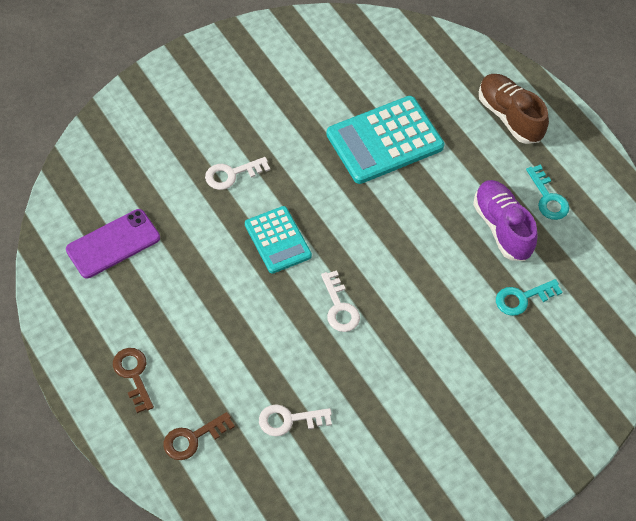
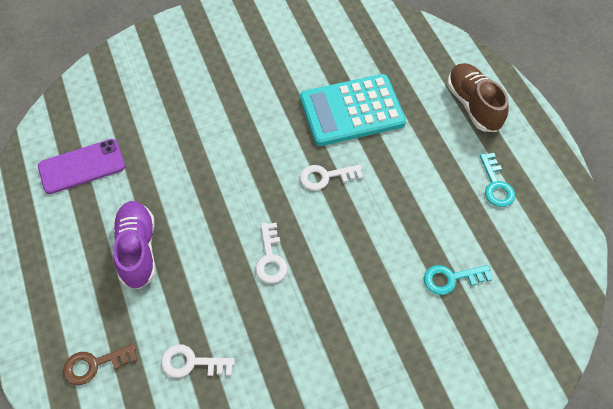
camera: 15 degrees right, 0 degrees up
brown key [113,348,154,413] -> none
white key [205,157,270,190] -> white key moved to [300,165,363,190]
turquoise calculator [245,206,312,274] -> none
purple shoe [473,180,538,261] -> purple shoe moved to [113,201,156,289]

